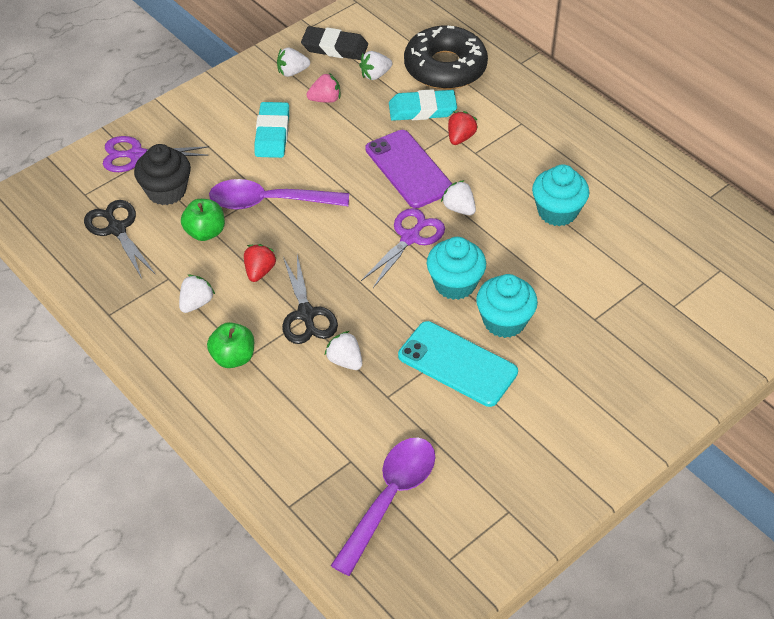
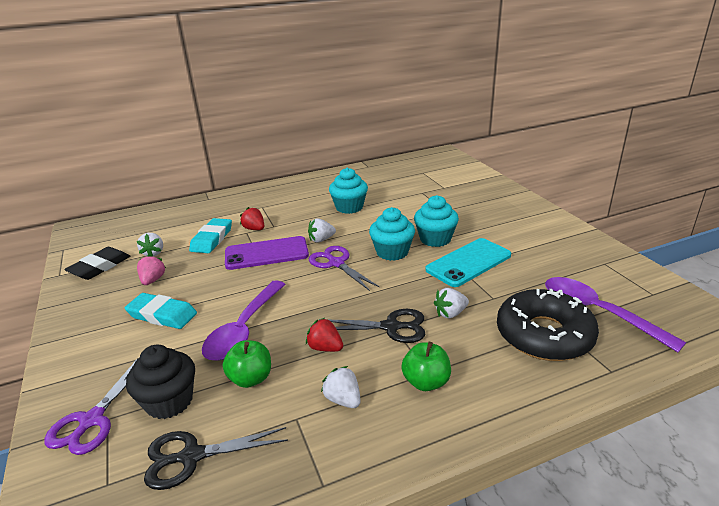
camera: 70 degrees left, 20 degrees down
white strawberry [277,47,310,77] -> none
black donut [404,26,488,89] -> black donut moved to [497,289,599,361]

